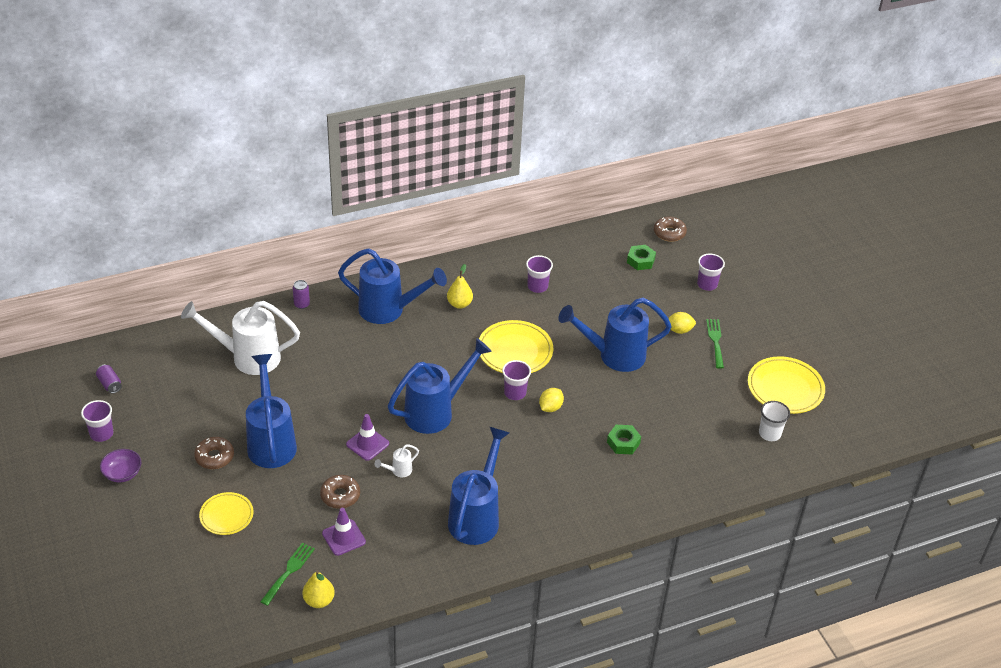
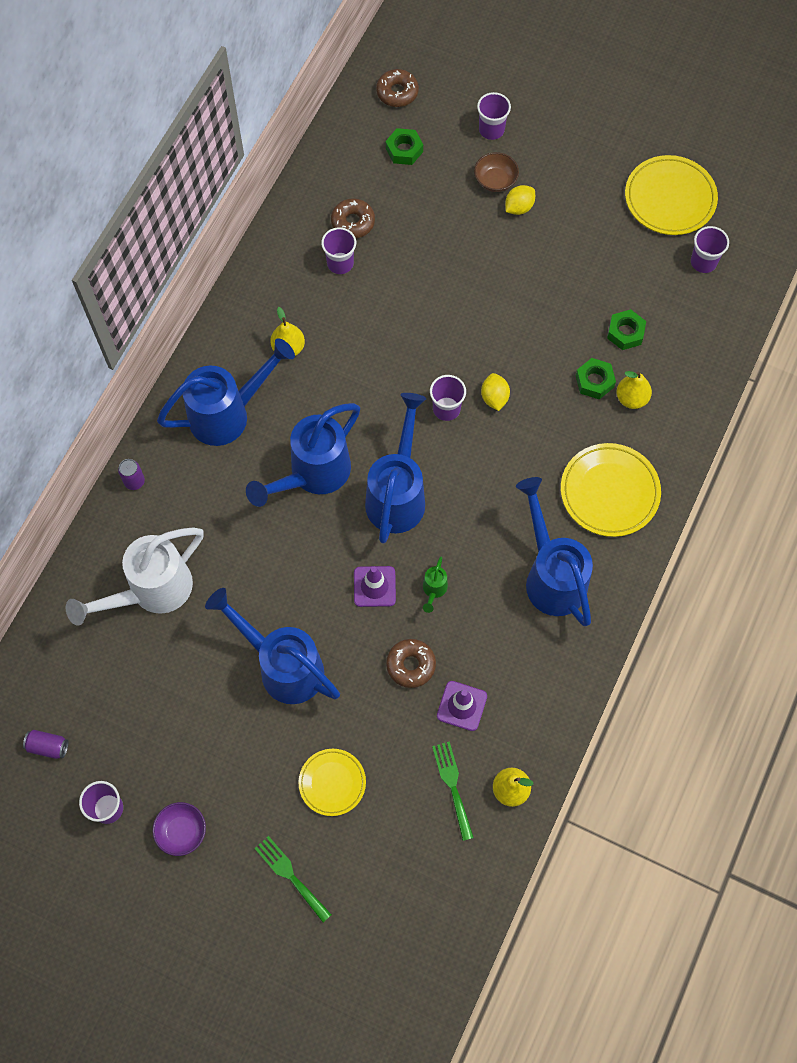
camera: 40 degrees left, 25 degrees up
brown donut [194,437,234,469] -> brown donut moved to [331,198,375,238]
white watering can [375,445,419,477] -> green watering can [423,557,448,613]
yellow plate [479,320,553,373] -> yellow plate moved to [561,443,661,537]
blue watering can [558,298,672,372] -> blue watering can moved to [246,403,360,507]
green fork [706,319,724,369] -> green fork moved to [254,836,332,922]
white cup [759,401,790,441] -> purple cup [691,226,729,273]
none -> brown bowl [474,152,519,192]
none -> green nut [607,309,646,350]
none -> yellow pear [617,371,652,409]

